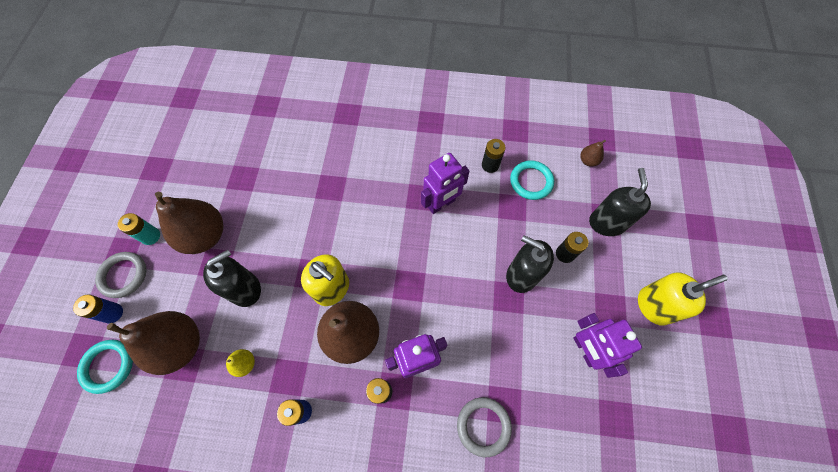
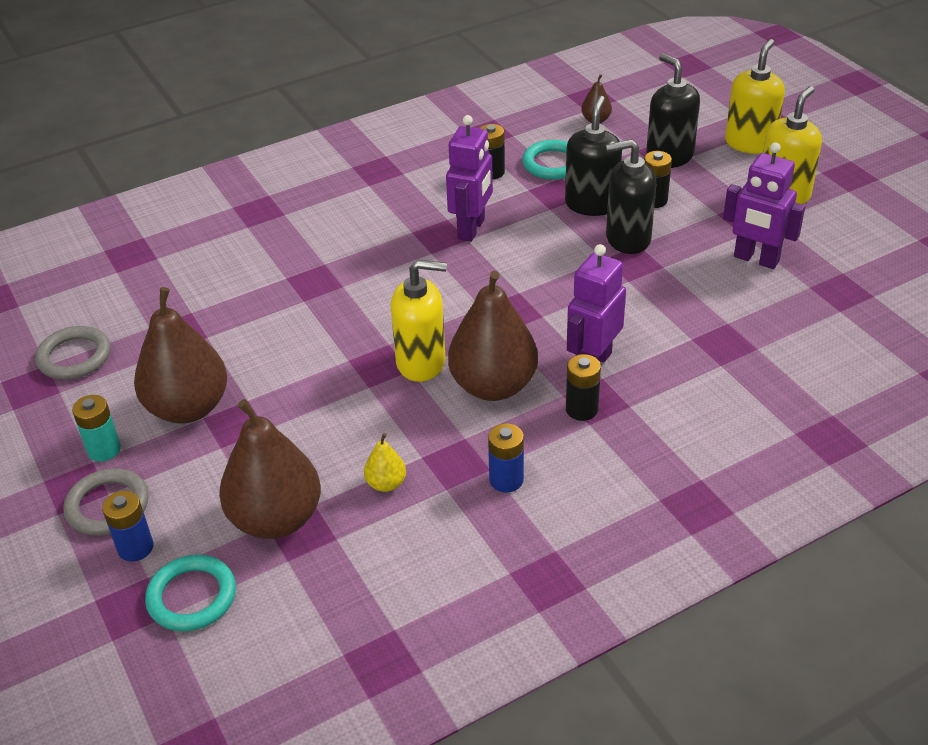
camera: 35 degrees left, 25 degrees down
black soap dispenser [203,250,261,307] -> black soap dispenser moved to [565,96,622,216]
grey ring [457,397,512,457] -> grey ring moved to [35,326,110,380]
none -> yellow soap dispenser [725,39,785,154]

